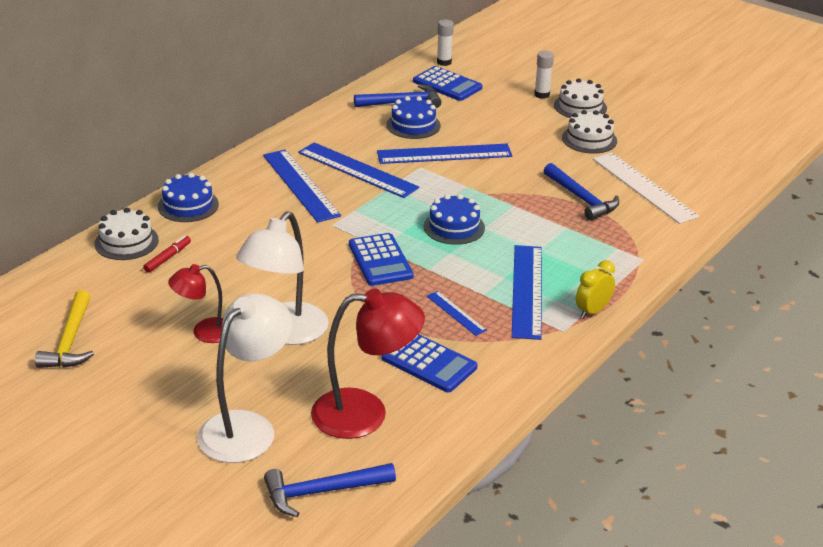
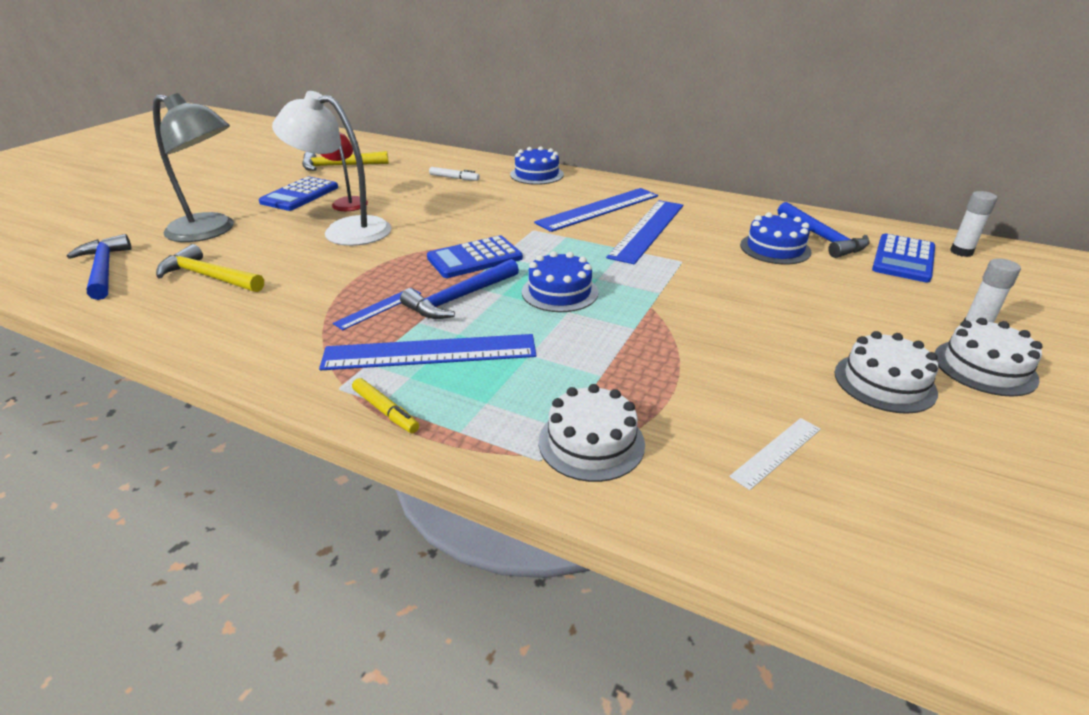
camera: 80 degrees right, 0 degrees up
white cake [94,208,159,260] -> white cake moved to [539,384,645,482]
red marker [143,235,191,273] -> white marker [429,167,480,181]
white lamp [197,293,292,463] -> grey lamp [153,93,234,242]
red lamp [311,289,425,439] -> yellow hammer [156,244,264,292]
blue ruler [377,144,512,164] -> none
blue calculator [382,334,478,393] -> blue calculator moved to [259,177,338,211]
blue hammer [544,163,619,221] -> blue hammer moved to [400,259,519,319]
yellow clock [576,260,615,318] -> yellow marker [352,378,419,433]
white ruler [593,153,699,224] -> white ruler [729,418,821,490], size x0.50

